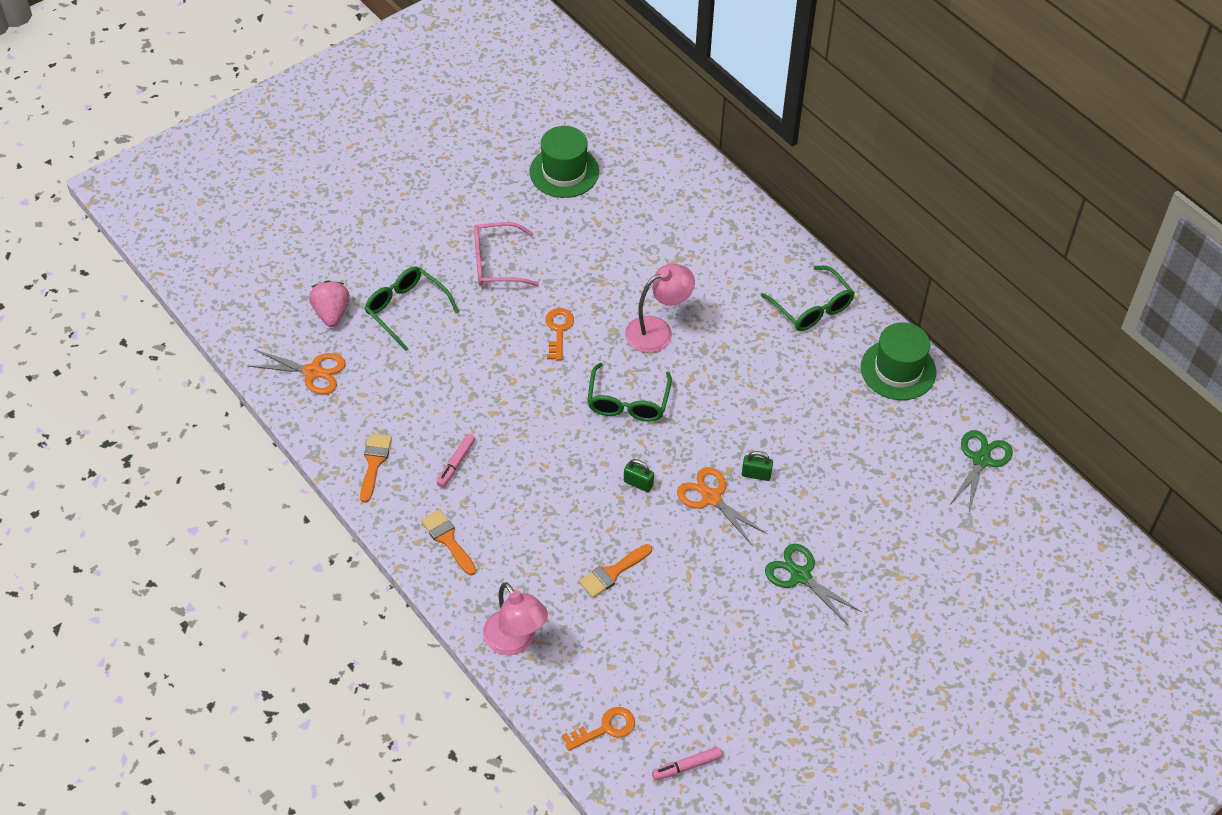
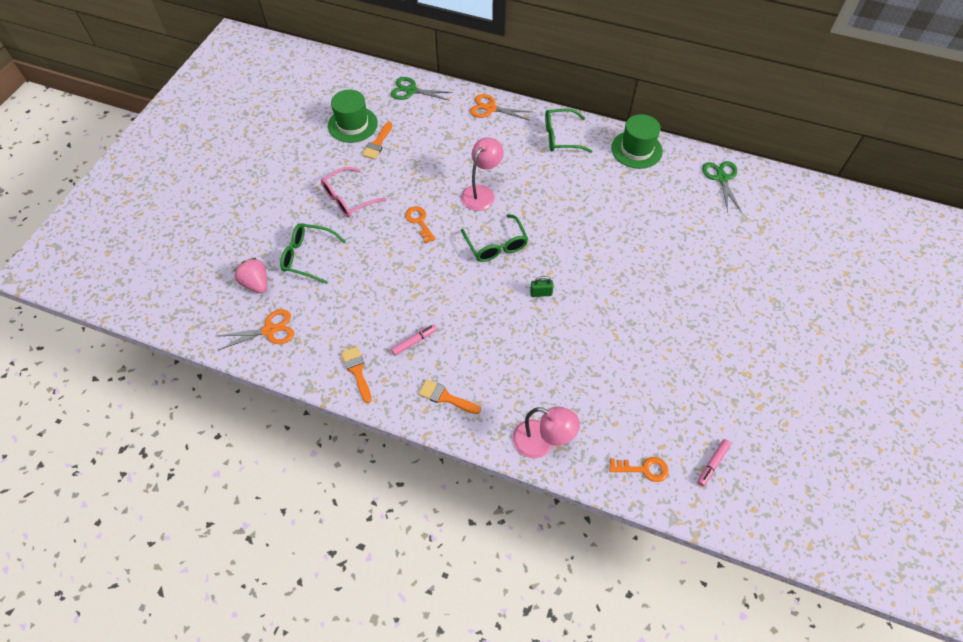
camera: 30 degrees left, 5 degrees up
pink marker [437,434,475,488] -> pink marker turned 120 degrees counterclockwise [391,324,437,356]
orange key [562,707,635,751] -> orange key turned 60 degrees clockwise [609,457,668,482]
orange brush [579,544,652,598] -> orange brush moved to [362,122,392,160]
orange scissors [677,467,768,546] -> orange scissors moved to [470,94,532,120]
green padlock [742,451,773,481] -> none
green glasses [761,266,855,331] -> green glasses turned 150 degrees clockwise [545,108,593,153]
green scissors [765,544,862,625] -> green scissors moved to [391,77,453,101]

